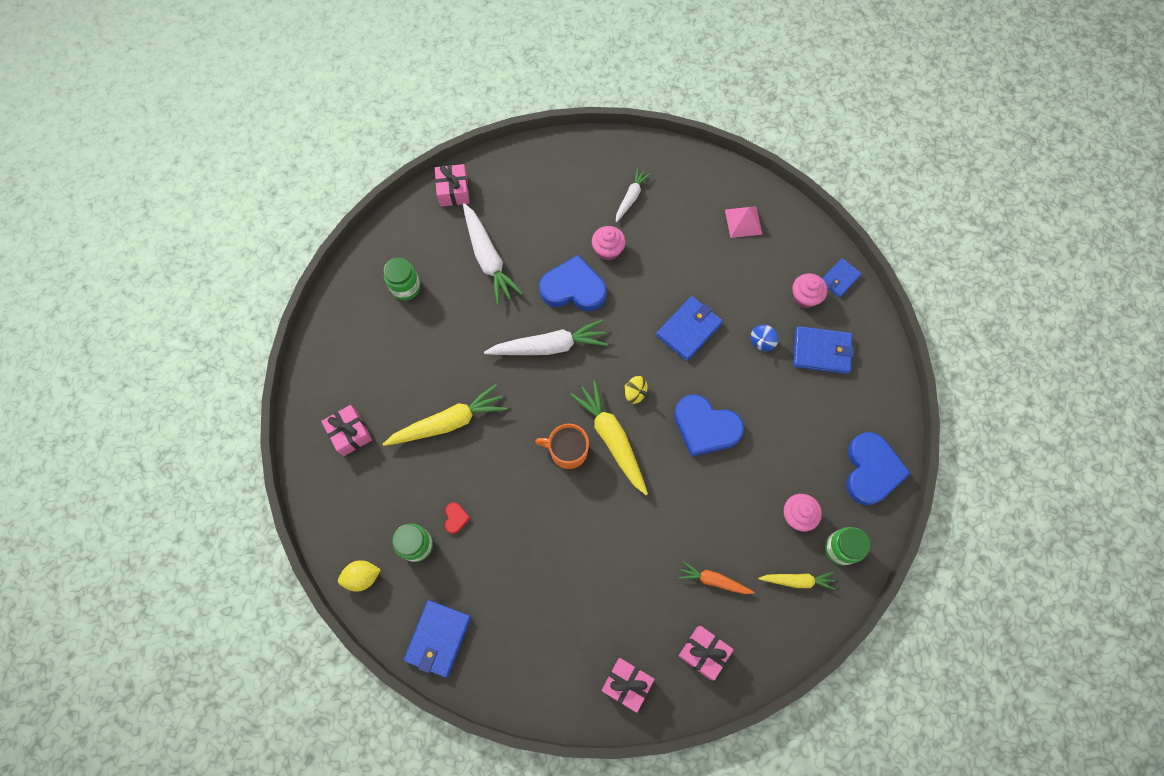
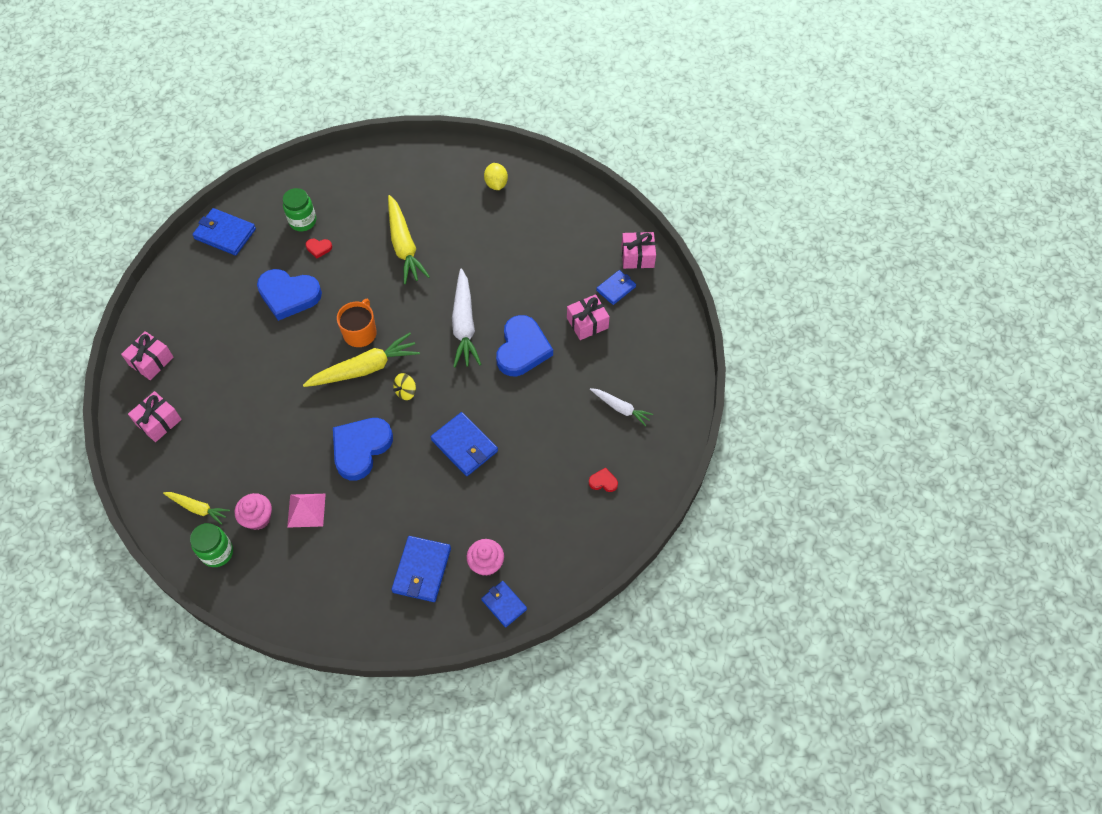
camera: 95 degrees right, 10 degrees down
pink gift [321,405,372,456] -> pink gift moved to [567,294,610,340]
yellow lemon [338,560,381,592] -> yellow lemon moved to [484,163,508,190]
green jar [383,257,420,300] -> none
white carrot [463,203,523,305] -> none
pink cupcake [592,226,626,261] -> none
orange carrot [678,561,755,594] -> none
pink pyramid [725,206,762,238] -> pink pyramid moved to [287,494,326,528]
blue spinning top [751,325,778,351] -> none
yellow carrot [758,572,836,590] -> yellow carrot turned 75 degrees counterclockwise [163,492,230,525]
blue heart [846,432,911,505] -> blue heart moved to [257,269,322,321]
none -> red heart [589,467,618,492]
none -> blue wallet [596,270,636,305]

